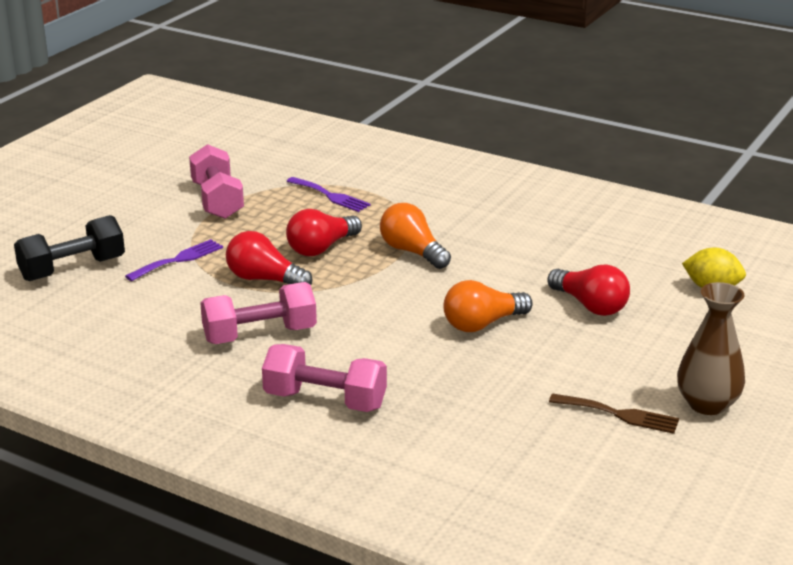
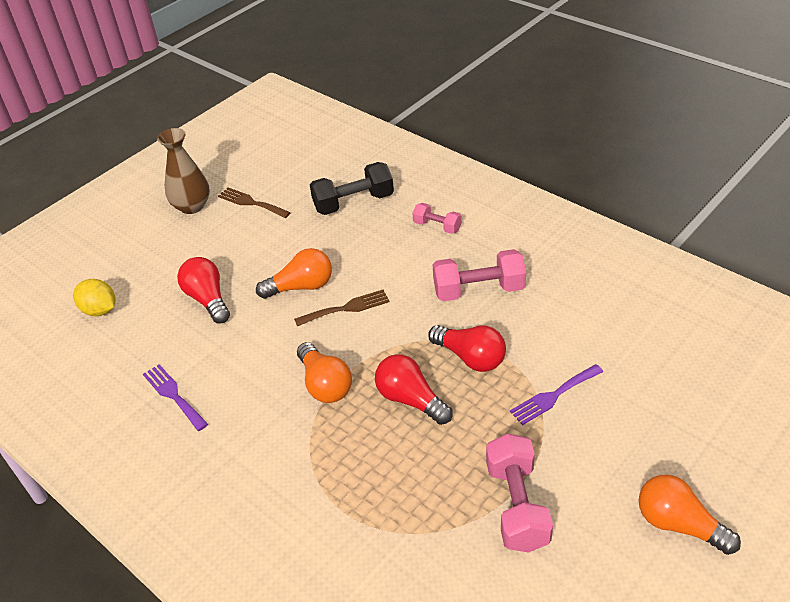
camera: 165 degrees left, 15 degrees up
black dumbbell [14,215,125,281] -> black dumbbell moved to [310,162,394,215]
pink dumbbell [262,344,387,412] -> pink dumbbell [412,203,462,234], size x0.57
red light bulb [286,209,362,256] -> red light bulb turned 105 degrees counterclockwise [375,354,452,425]
purple fork [287,177,371,212] -> purple fork moved to [143,364,208,431]
none -> brown fork [294,290,389,326]
none -> orange light bulb [639,475,741,555]

